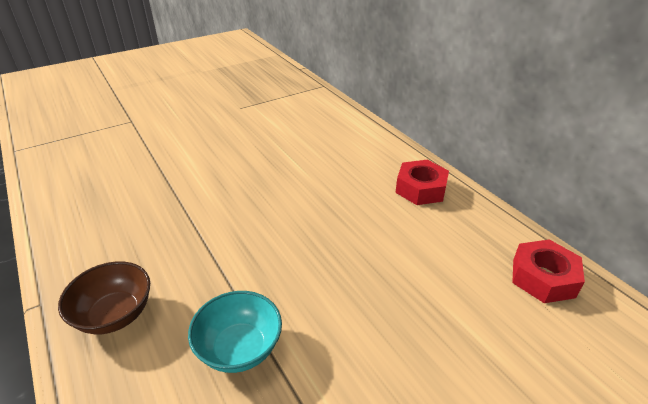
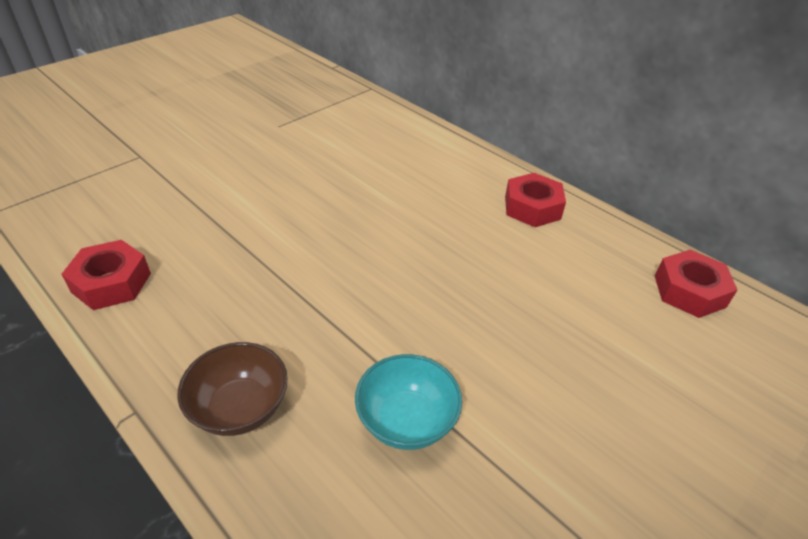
camera: 15 degrees left, 5 degrees up
none -> red nut [61,240,151,310]

